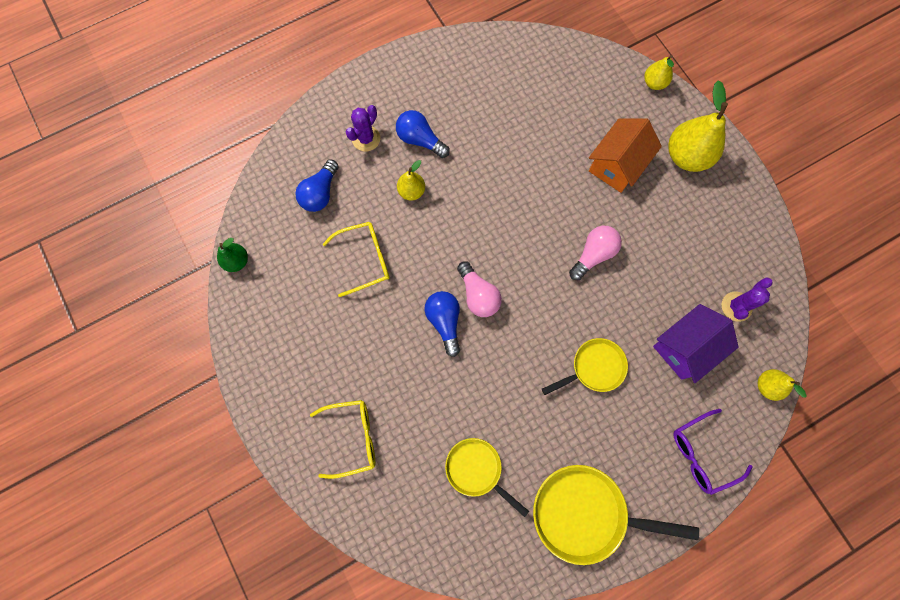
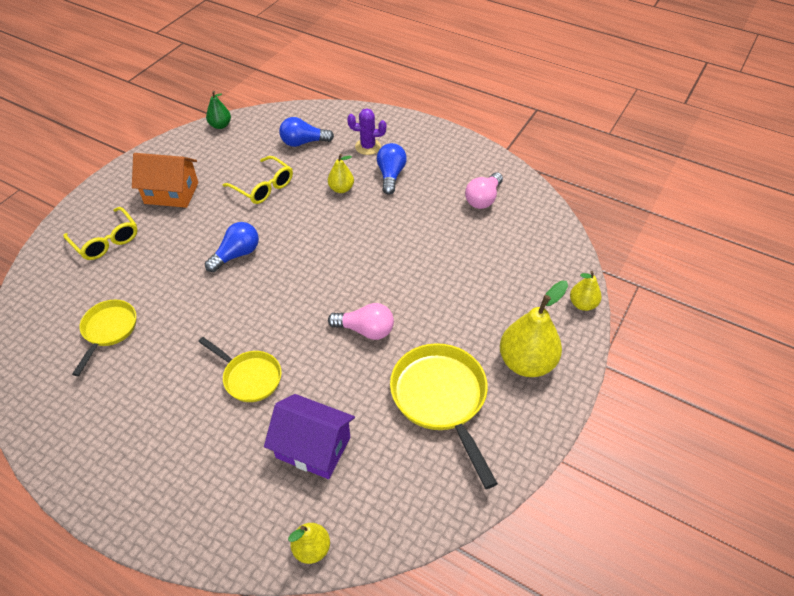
camera: 60 degrees right, 25 degrees down
pink light bulb [457,261,502,317] -> pink light bulb moved to [465,172,503,209]
yellow pan [533,465,699,565] -> yellow pan moved to [390,343,498,489]
orange house [589,118,662,193] -> orange house moved to [132,153,198,208]
purple glasses [673,409,752,495] -> none
purple cactus [722,278,773,322] -> none

